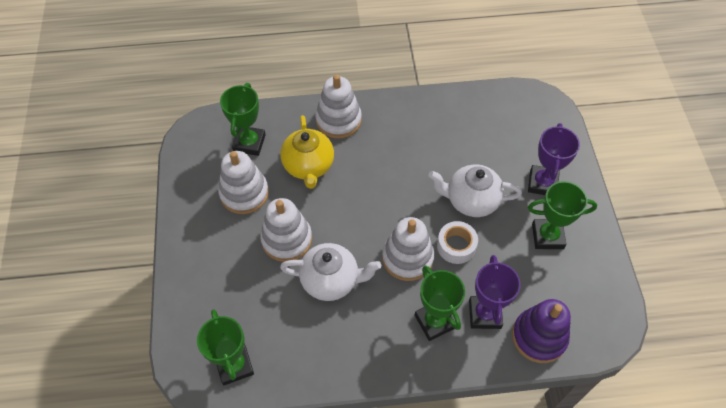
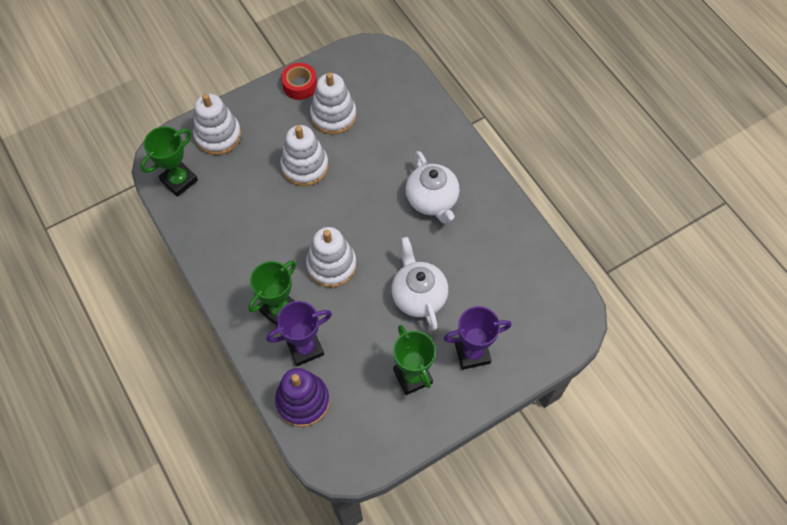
camera: 65 degrees right, 5 degrees up
green trophy [220,83,266,156] -> none
yellow teapot [280,115,334,189] -> none
white teapot [280,243,381,301] -> white teapot moved to [406,151,460,224]
white stacking toy [315,74,362,139] -> white stacking toy moved to [193,93,241,155]
white tape [437,221,478,264] -> none
none -> red tape [281,63,317,100]

